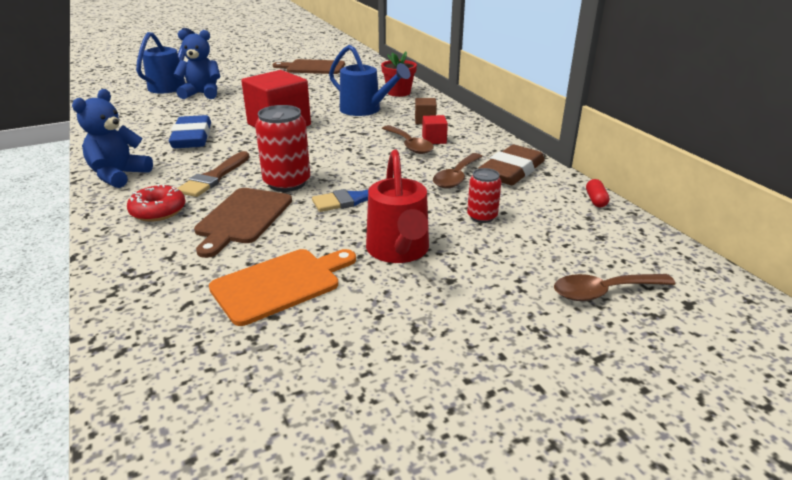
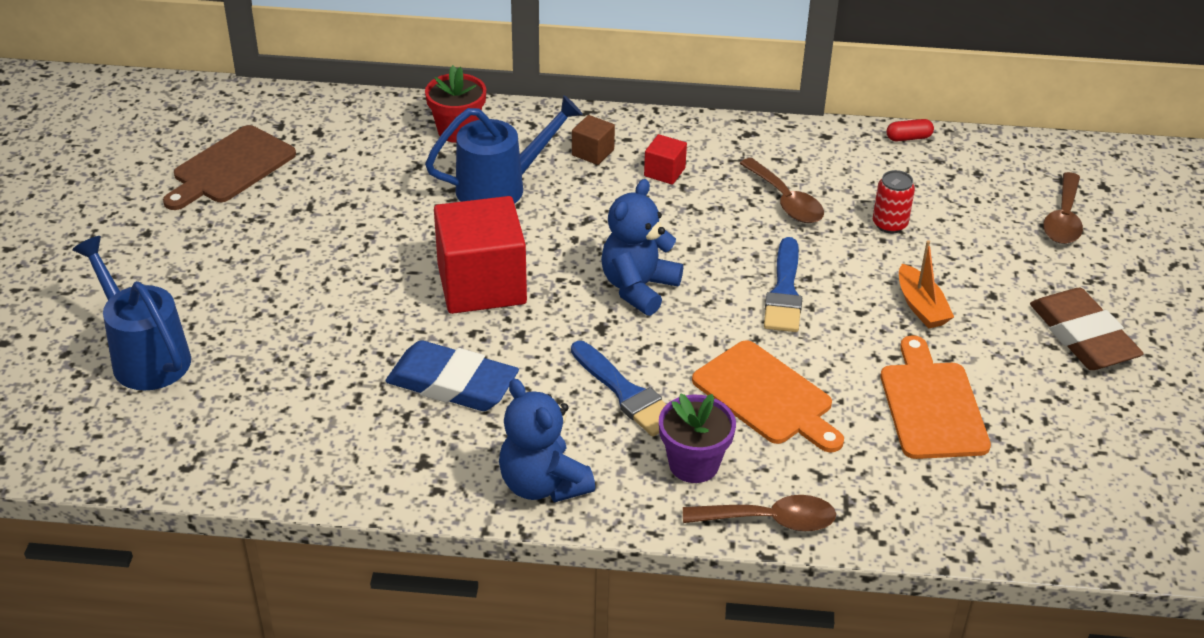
camera: 60 degrees left, 10 degrees up
red donut [127,184,185,221] -> purple flower pot [659,394,736,483]
blue teddy bear [173,30,220,99] -> blue teddy bear moved to [601,179,683,316]
brown brush [177,151,250,197] -> blue brush [571,341,666,437]
brown cutting board [194,188,292,258] -> orange cutting board [692,340,844,453]
red can [255,105,310,192] -> none
red watering can [366,150,429,263] -> orange boat [899,240,954,329]
brown spoon [382,125,434,154] -> brown spoon moved to [683,495,836,532]
brown eraser [478,145,545,185] -> brown eraser moved to [1030,288,1144,370]
red capsule [586,179,610,207] -> red capsule turned 45 degrees counterclockwise [886,119,934,141]

